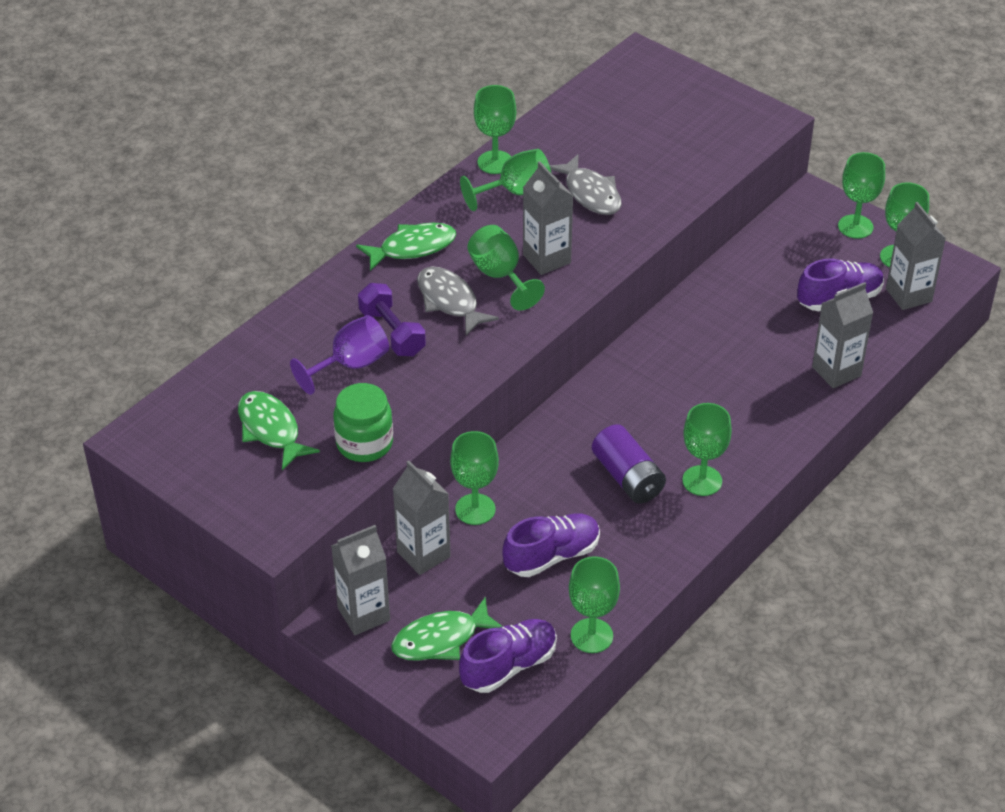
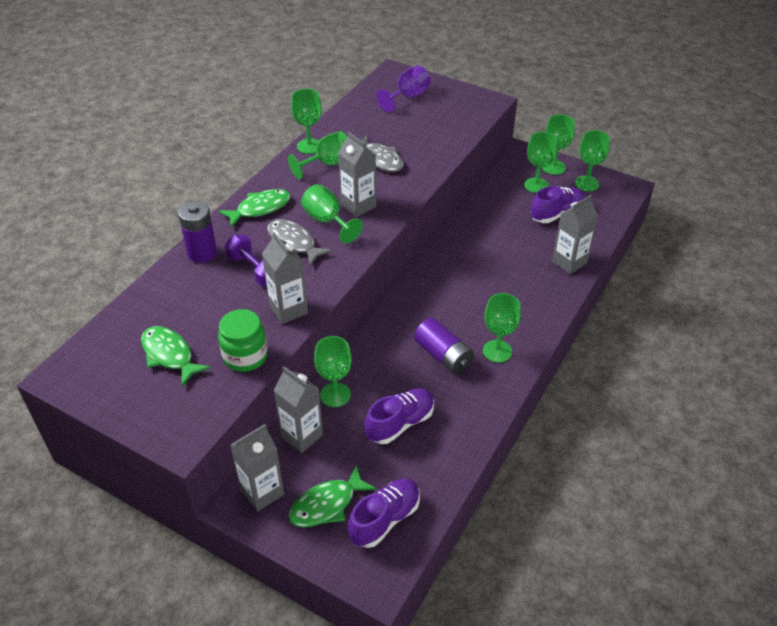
camera: 10 degrees left, 0 degrees up
purple goblet [290,315,389,395] -> purple goblet moved to [376,65,431,112]
green goblet [569,556,620,653] -> green goblet moved to [524,132,557,193]
grey carton [886,202,946,310] -> grey carton moved to [262,232,308,324]
none -> purple battery [178,201,217,263]

